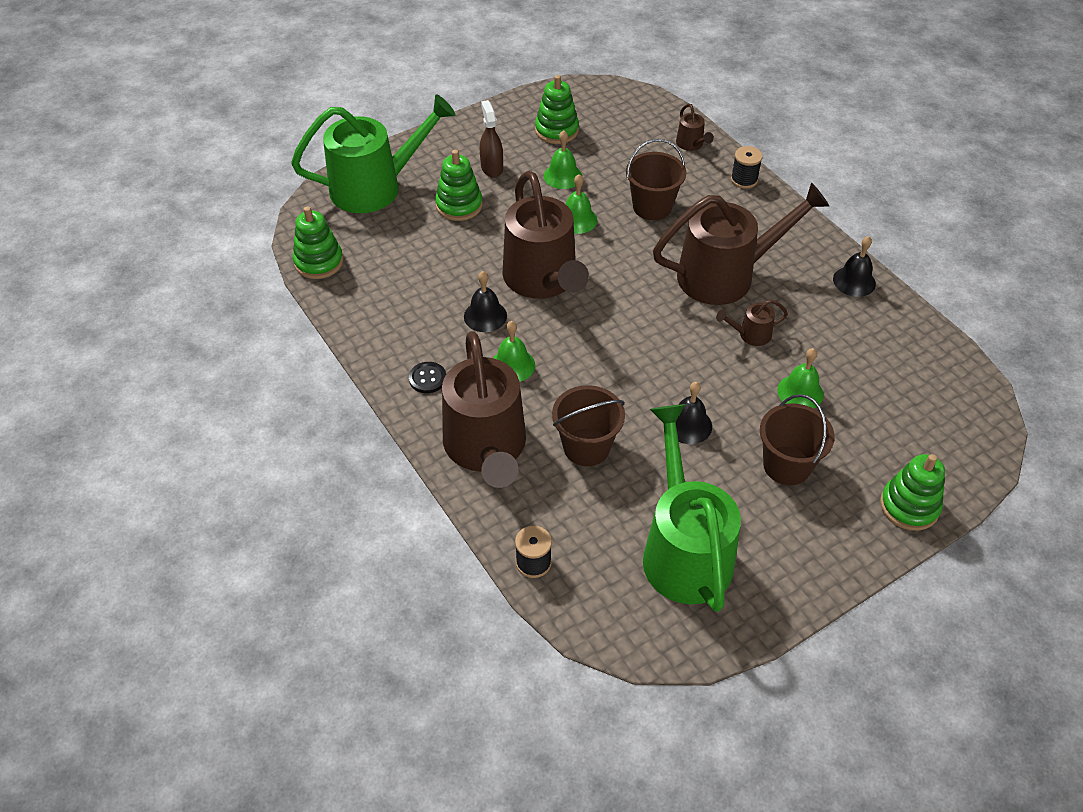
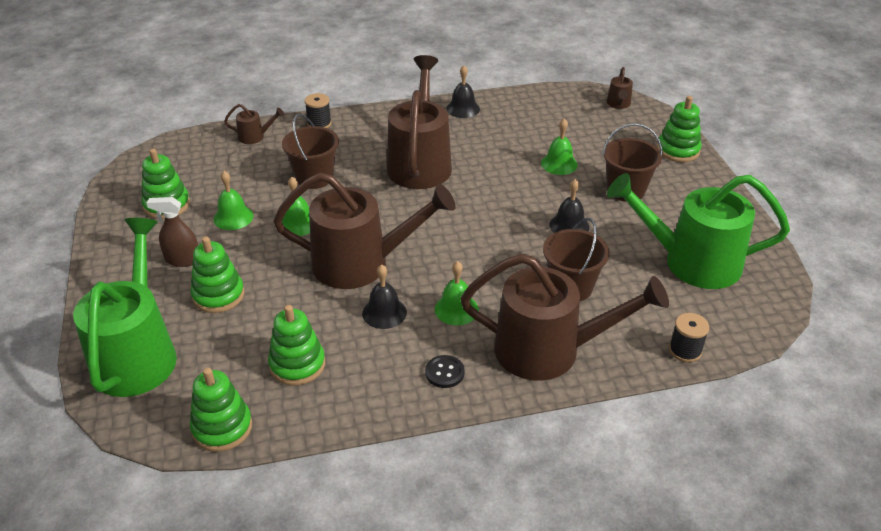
camera: 70 degrees left, 10 degrees down
brown watering can [716,299,788,346] -> brown watering can moved to [607,67,633,109]
none -> green stacking toy [268,305,325,386]

